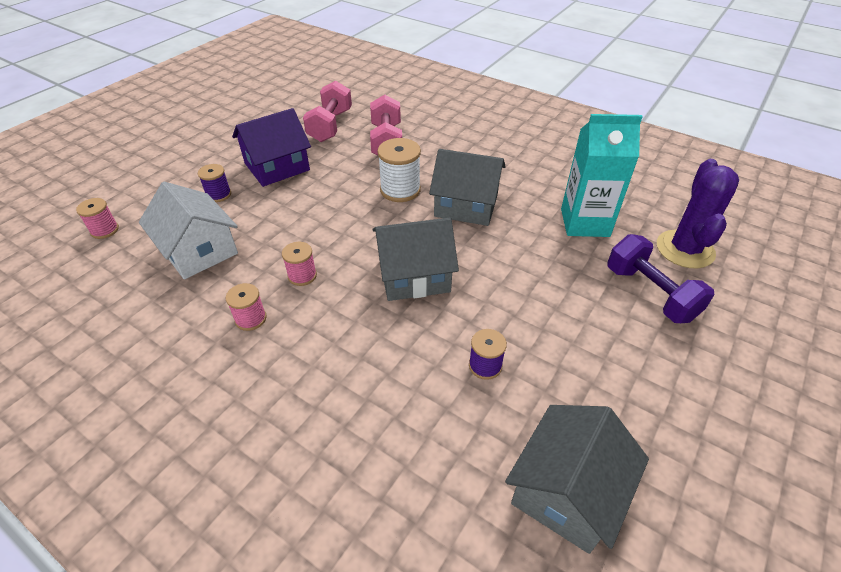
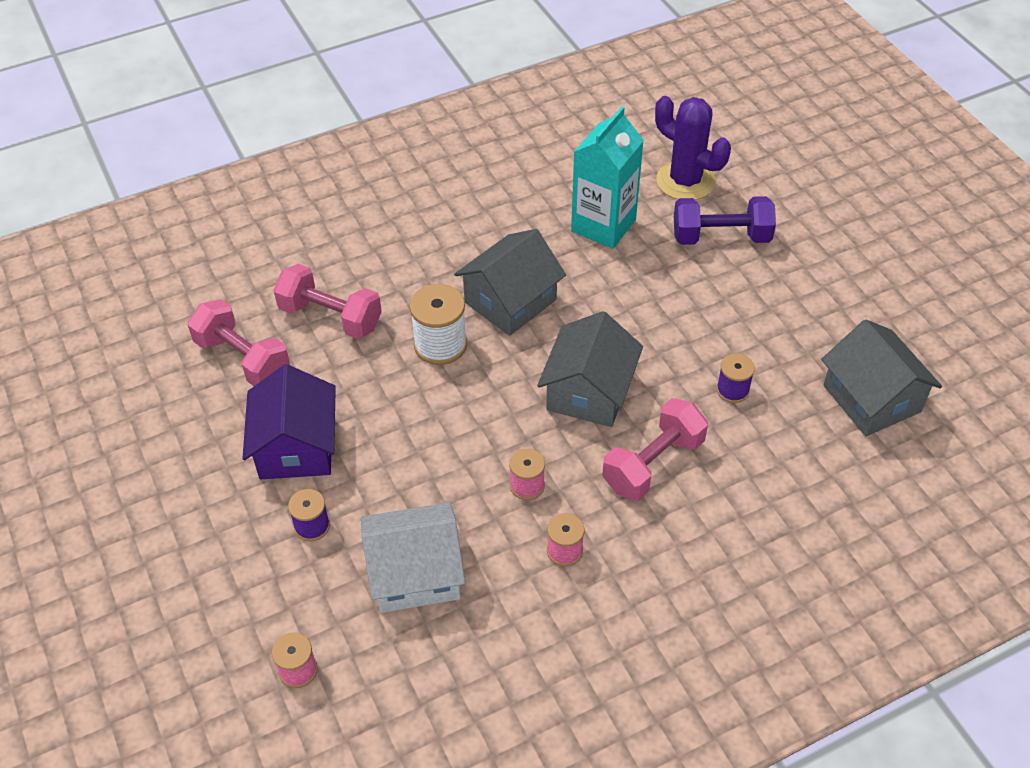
camera: 60 degrees left, 5 degrees up
none -> pink dumbbell [602,398,708,501]

